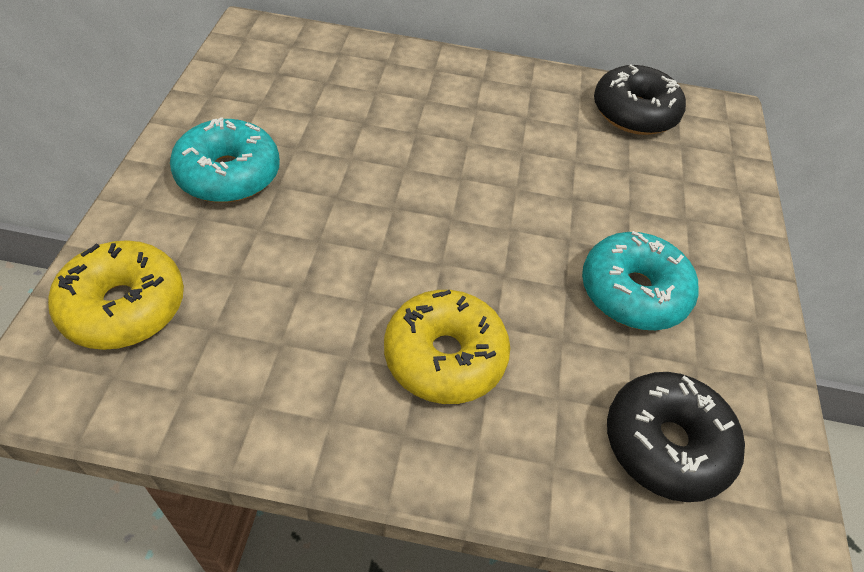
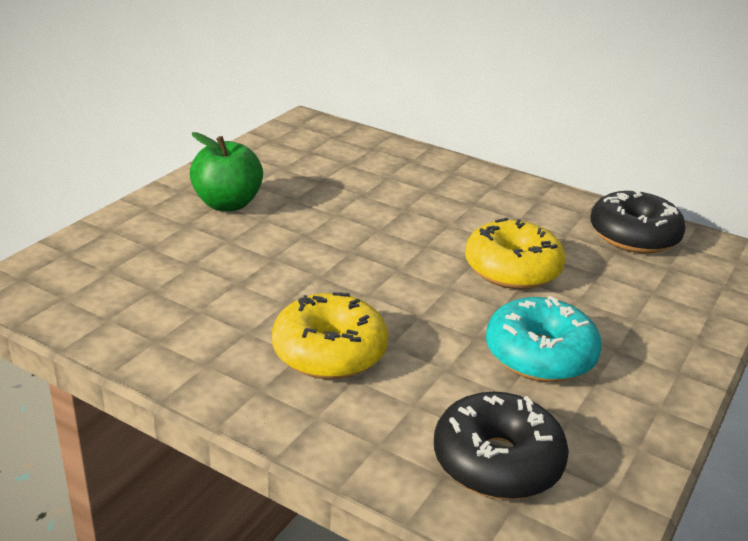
camera: 25 degrees right, 20 degrees down
yellow donut [48,240,184,350] -> yellow donut moved to [465,217,566,289]
turquoise donut [170,117,280,203] -> green apple [190,132,263,211]

